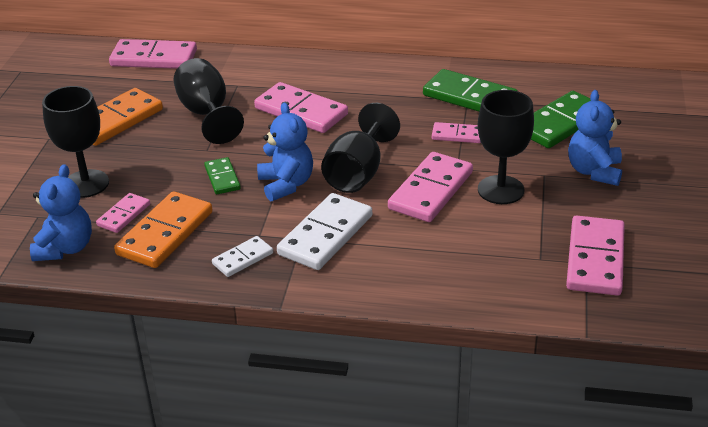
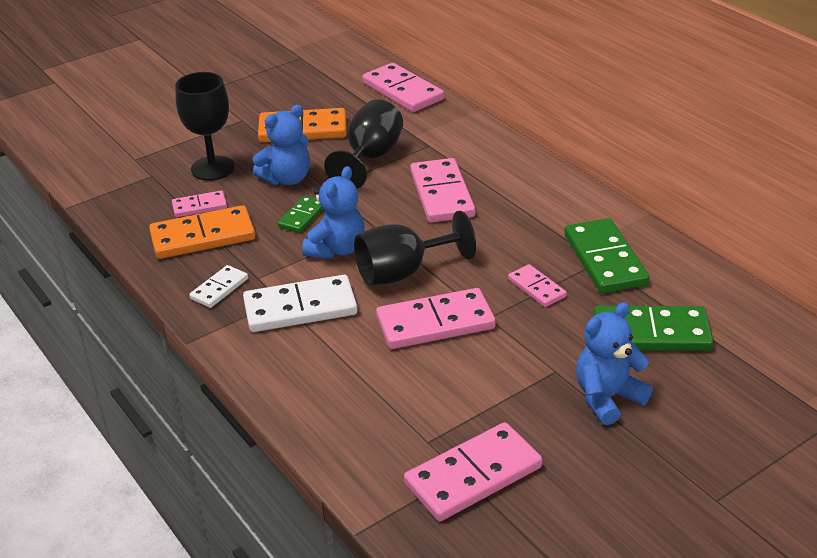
camera: 45 degrees right, 0 degrees up
blue teddy bear [30,164,92,261] -> blue teddy bear moved to [253,105,310,185]
white domino [212,236,273,277] -> white domino turned 60 degrees counterclockwise [189,265,248,308]
black goblet [478,90,534,204] -> none

